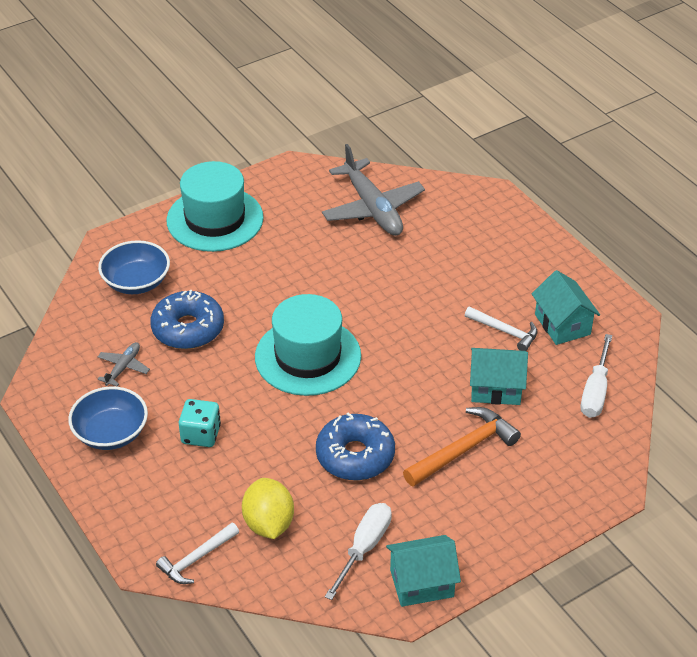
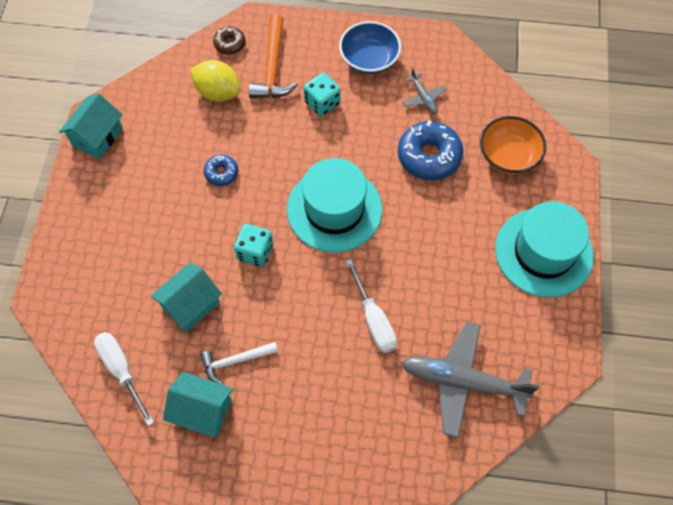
camera: 130 degrees right, 20 degrees up
blue bowl [98,240,170,294] -> orange bowl [480,116,546,174]
white hammer [156,523,239,584] -> brown donut [213,27,245,54]
blue donut [316,413,395,480] -> blue donut [203,155,238,186], size x0.53
white screwdriver [325,503,392,600] -> white screwdriver moved to [345,259,397,353]
orange hammer [403,407,521,487] -> orange hammer moved to [249,14,298,98]
none -> turquoise dice [234,224,273,267]

